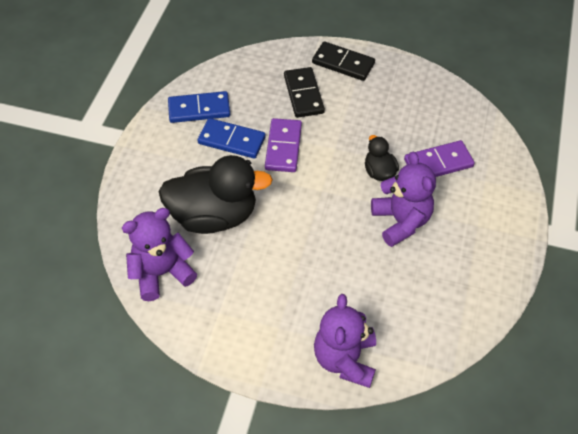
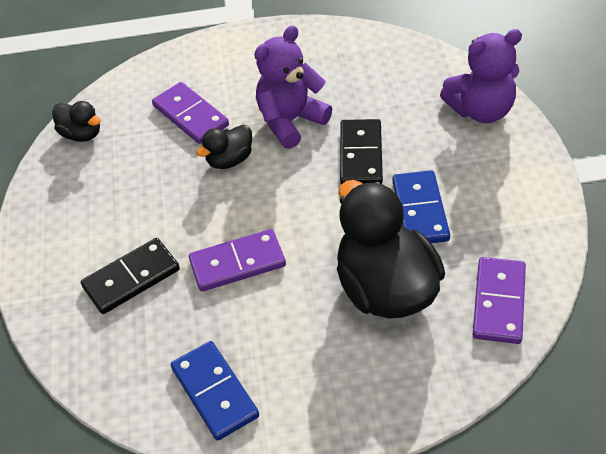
camera: 110 degrees left, 5 degrees down
purple teddy bear [122,208,197,301] -> purple domino [473,257,526,344]
blue domino [198,118,266,159] -> blue domino moved to [392,170,450,243]
black domino [312,42,375,81] -> black domino moved to [340,119,383,185]
none -> black duck [52,101,101,142]

